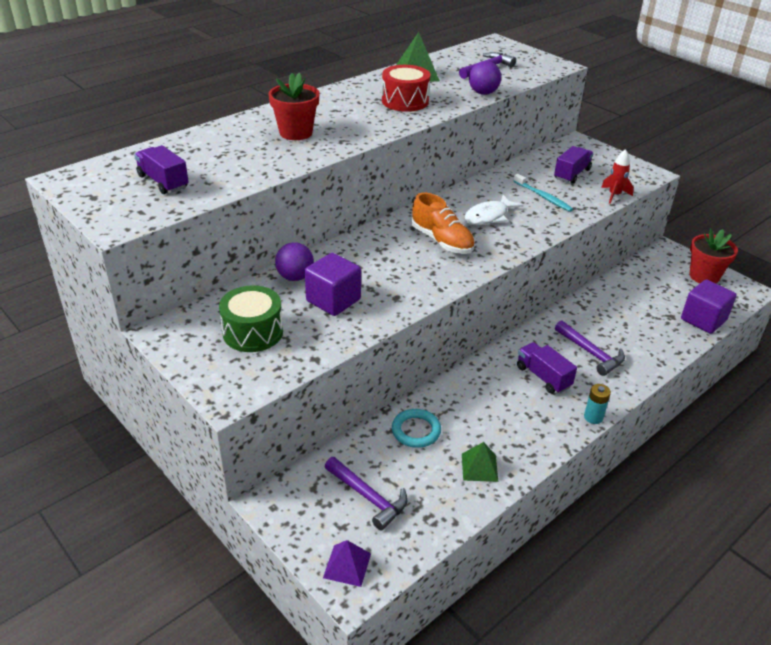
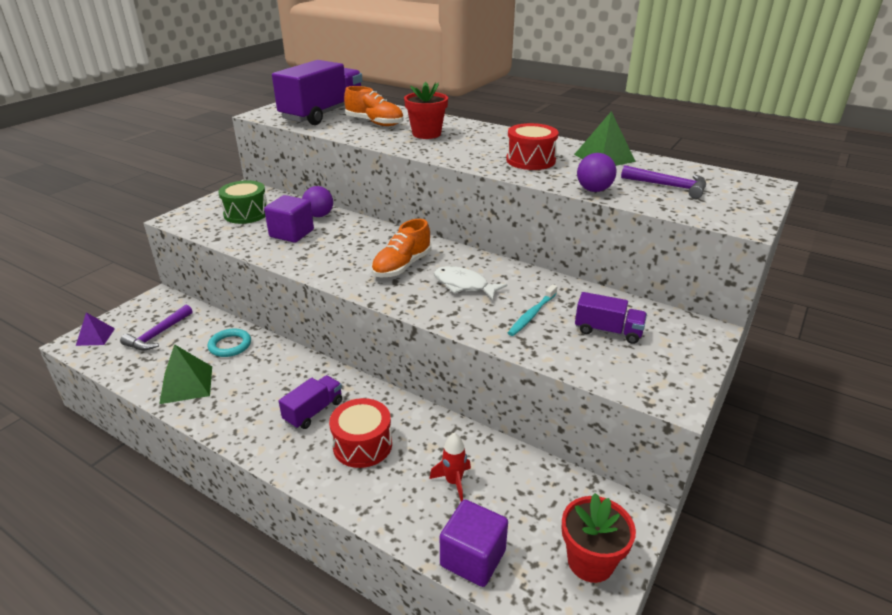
camera: 75 degrees right, 5 degrees down
purple truck [134,145,189,194] -> purple truck [272,60,363,125], size x2.04
green pyramid [462,442,498,482] -> green pyramid [159,344,212,404], size x1.54
purple hammer [555,320,625,376] -> red drum [329,398,392,468]
turquoise battery [584,384,611,424] -> none
red rocket [601,149,634,204] -> red rocket moved to [429,433,471,501]
none -> orange shoe [344,86,404,126]

